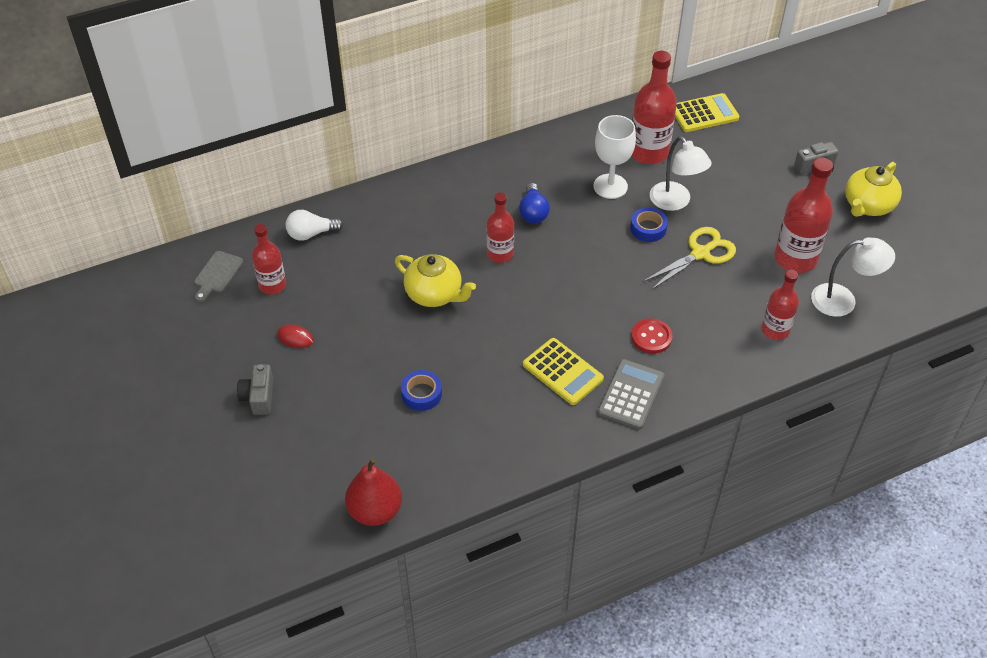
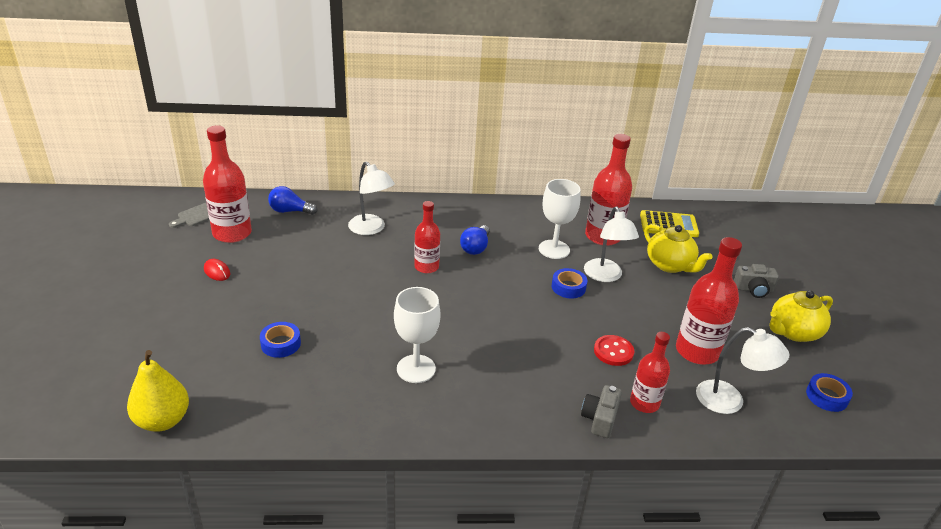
camera: 20 degrees right, 15 degrees down
grey camera [237,364,274,415] -> grey camera moved to [581,385,622,438]
red bottle [252,224,286,294] -> red bottle [203,126,252,243], size x1.60
white light bulb [286,210,344,241] -> blue light bulb [268,186,317,215]
red pear [345,458,402,526] -> yellow pear [127,350,189,432]
yellow teapot [395,254,476,307] -> yellow teapot moved to [644,224,713,273]
yellow calculator [523,338,604,405] -> white goblet [394,287,441,383]
grey calculator [598,359,665,429] -> none
red button [631,318,673,354] -> red button moved to [594,335,634,366]
yellow scissors [643,227,736,290] -> none
none -> white lamp [348,161,395,235]
none -> blue tape [806,373,853,412]

